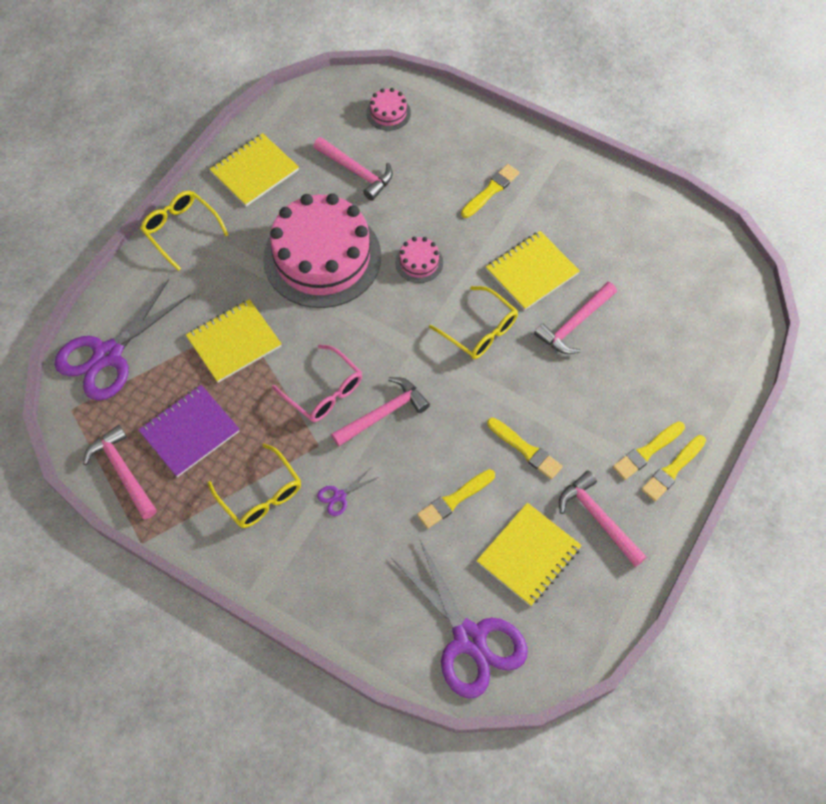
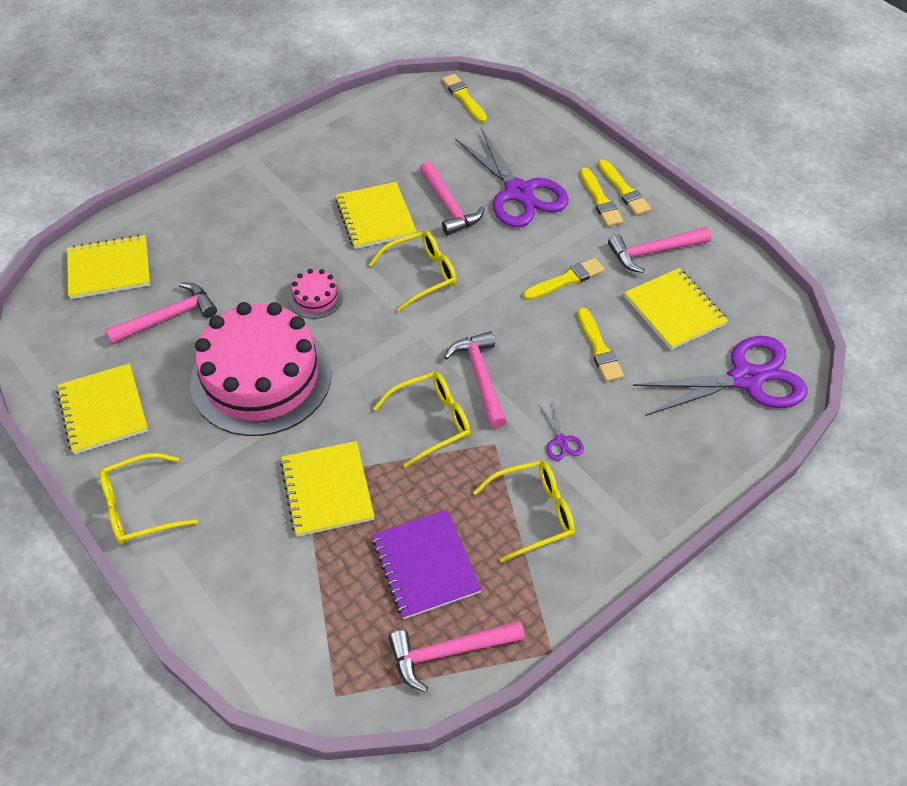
camera: 70 degrees left, 10 degrees down
purple scissors [54,279,191,401] -> purple scissors moved to [455,128,569,227]
pink glasses [272,345,362,422] -> yellow glasses [373,372,471,468]
pink cake [366,88,411,131] -> yellow notebook [67,235,150,299]
yellow brush [461,164,520,218] -> yellow brush moved to [442,74,487,123]

